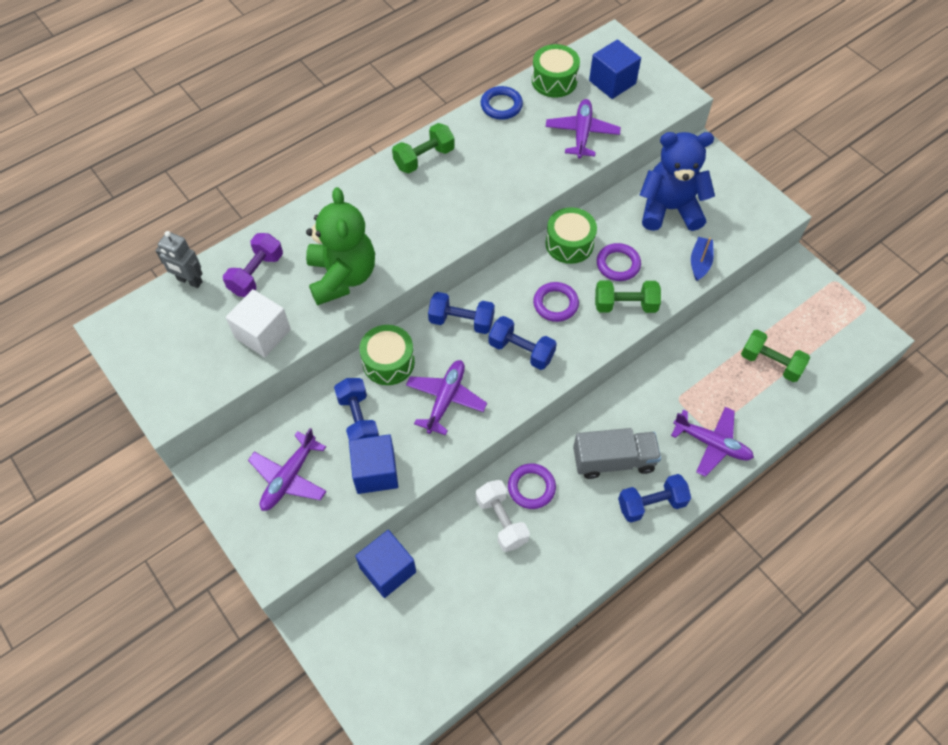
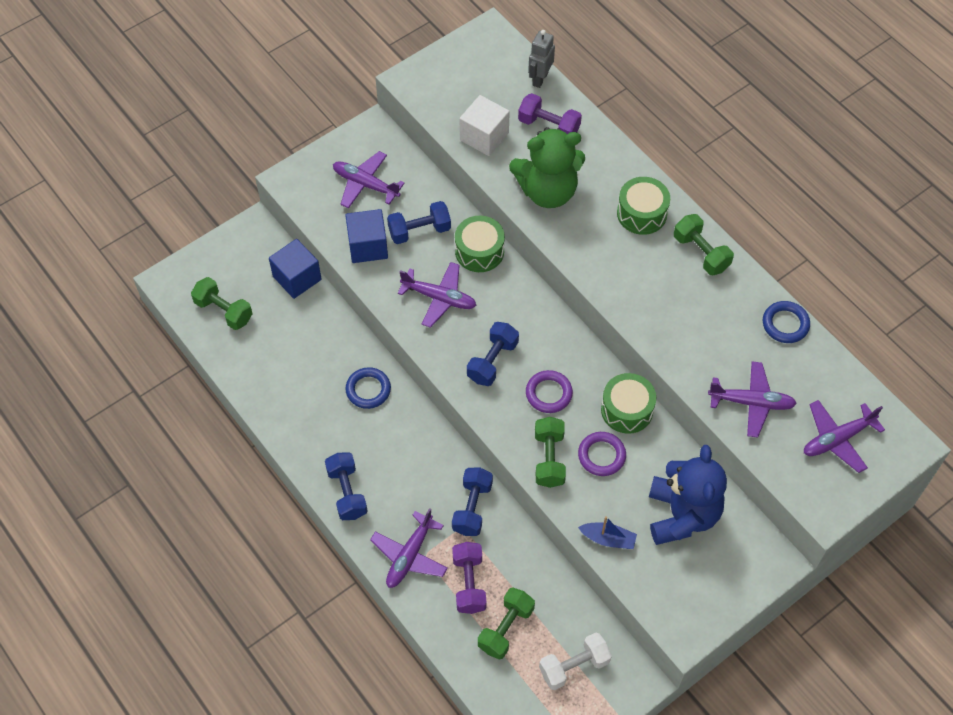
camera: 90 degrees right, 0 degrees up
blue dumbbell [428,292,495,334] -> blue dumbbell moved to [452,467,493,536]
white dumbbell [476,480,530,552] -> white dumbbell moved to [539,633,612,690]
purple ring [508,463,556,509] -> blue ring [345,367,391,409]
green drum [532,44,580,97] -> green drum moved to [617,177,670,235]
grey truck [573,428,661,479] -> none
blue cube [589,39,641,99] -> purple plane [804,400,885,473]
none -> green dumbbell [191,277,253,330]
none -> purple dumbbell [452,542,487,614]

